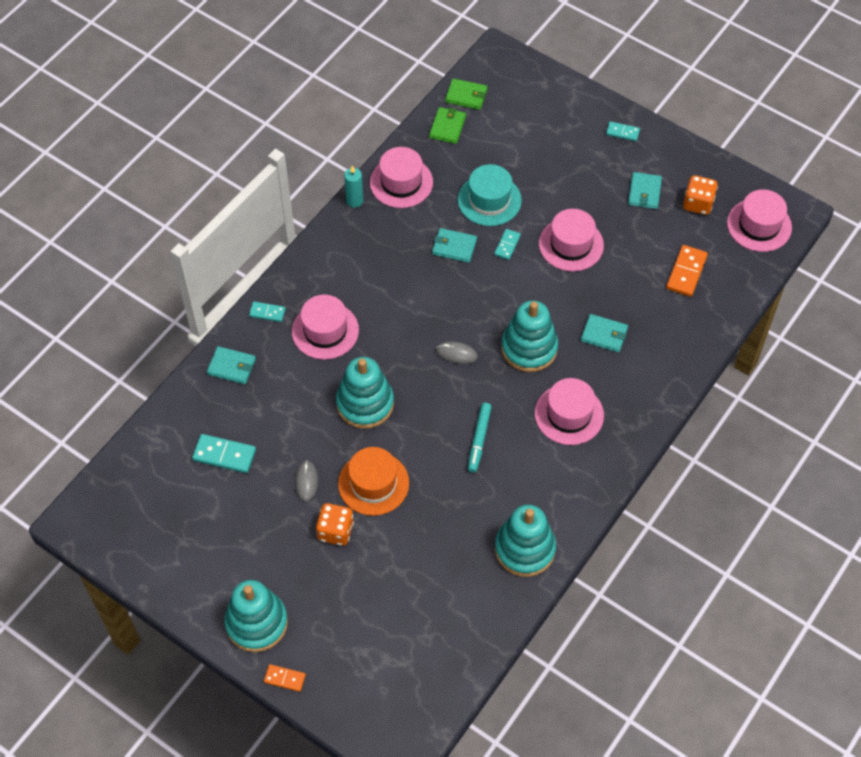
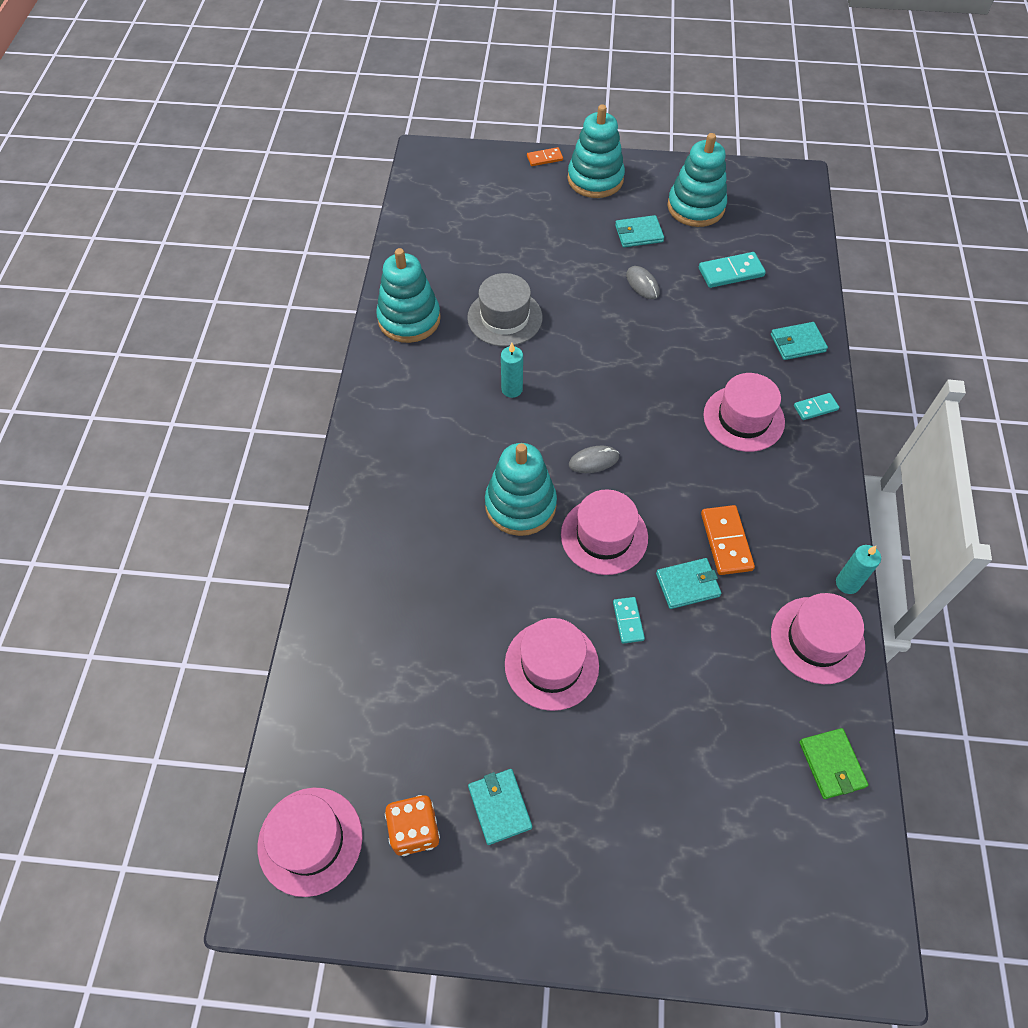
camera: 150 degrees right, 0 degrees up
orange dice [316,503,354,546] -> none
turquoise stacking toy [336,357,394,429] -> turquoise stacking toy moved to [668,133,727,227]
orange hat [338,447,409,516] -> none
green wallet [445,78,488,110] -> none
turquoise hat [458,164,522,226] -> none
turquoise marker [468,403,492,473] -> turquoise candle [501,343,523,398]
pink hat [535,378,604,445] -> pink hat moved to [561,489,648,575]
turquoise wallet [581,314,628,352] -> turquoise wallet moved to [615,215,664,247]
turquoise domino [606,121,640,141] -> none
orange domino [666,245,708,297] -> orange domino moved to [701,505,755,575]
none -> grey hat [467,273,542,347]

